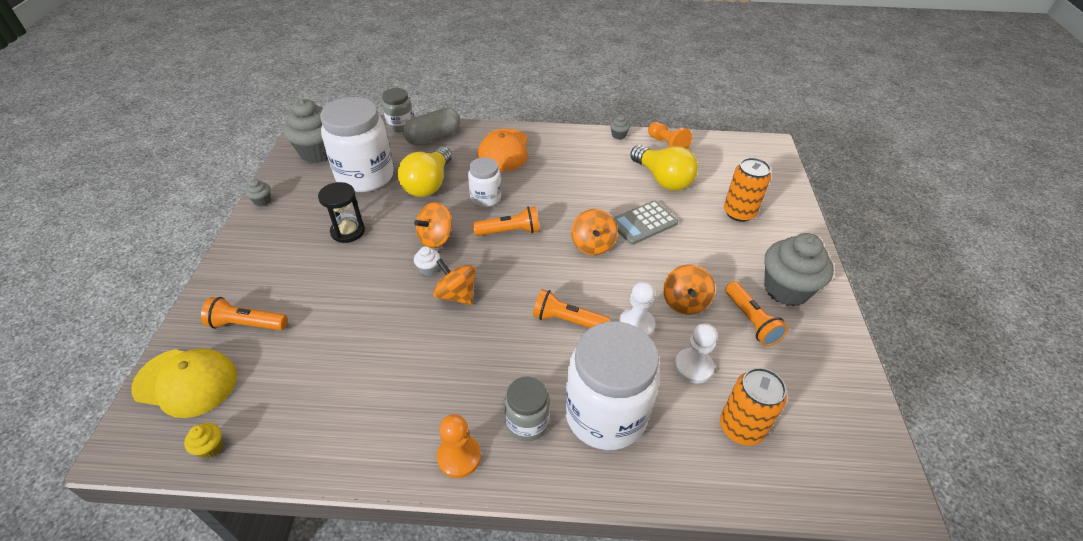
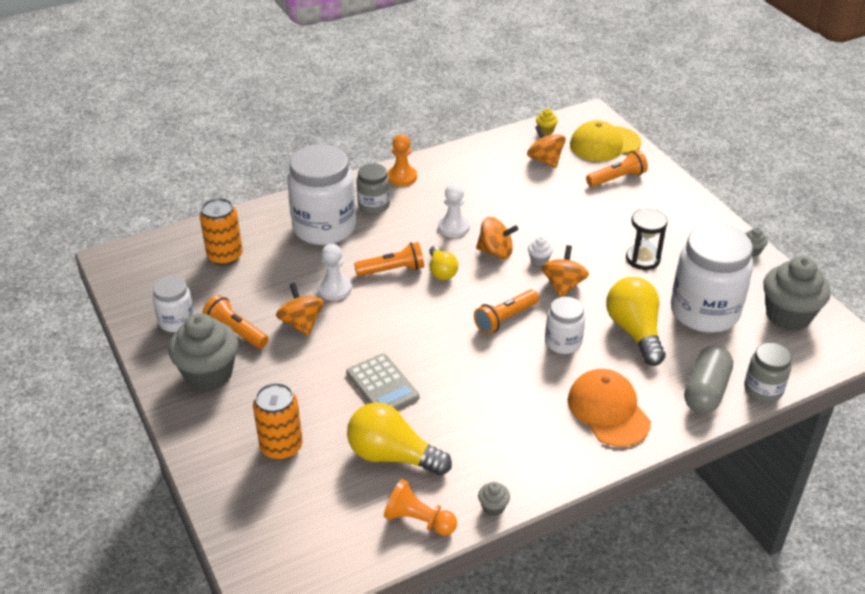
camera: 150 degrees right, 5 degrees down
orange spinning top [571,209,618,255] -> orange spinning top moved to [527,125,566,168]
grey calculator [613,200,678,245] -> grey calculator turned 120 degrees clockwise [346,354,419,410]
white pawn [674,323,718,384] -> white pawn moved to [438,183,470,238]
none -> white jar [153,276,194,332]
none -> yellow light bulb [429,245,458,280]

